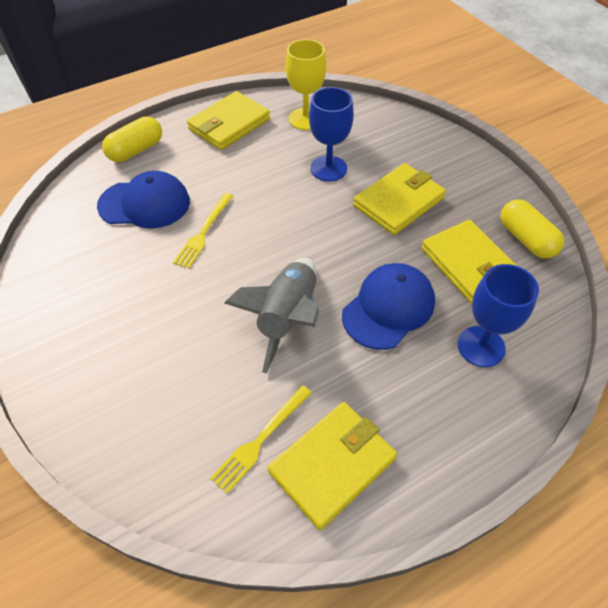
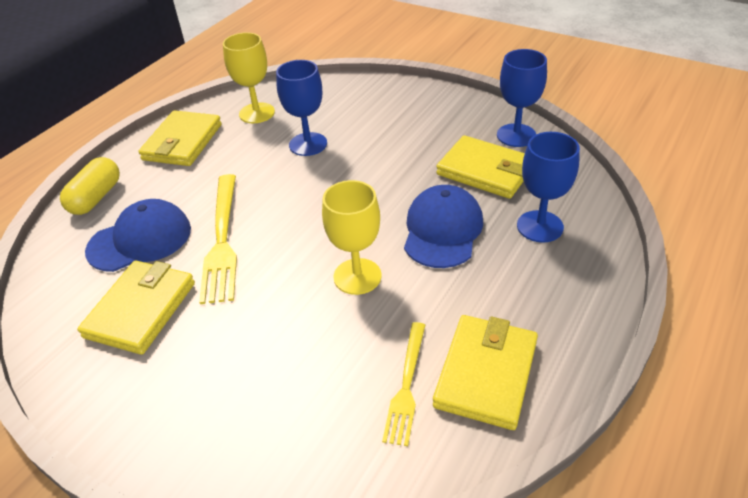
camera: 25 degrees left, 10 degrees down
yellow fork [173,193,233,269] -> yellow fork [199,174,237,304], size x1.61
grey rocket [224,258,319,373] -> yellow goblet [322,180,382,295]
yellow wallet [353,163,446,235] -> yellow wallet moved to [77,260,195,355]
yellow capsule [500,199,564,259] -> blue goblet [497,49,547,147]

